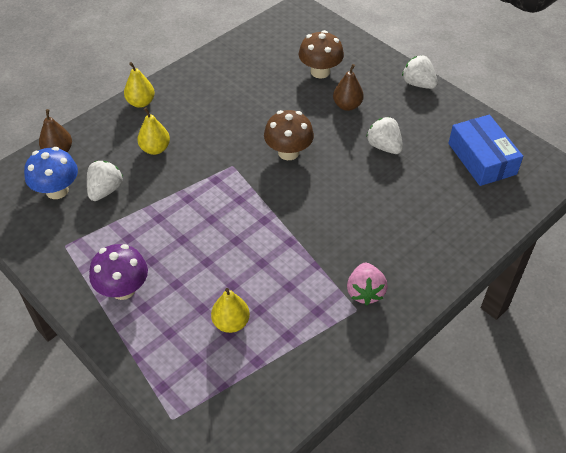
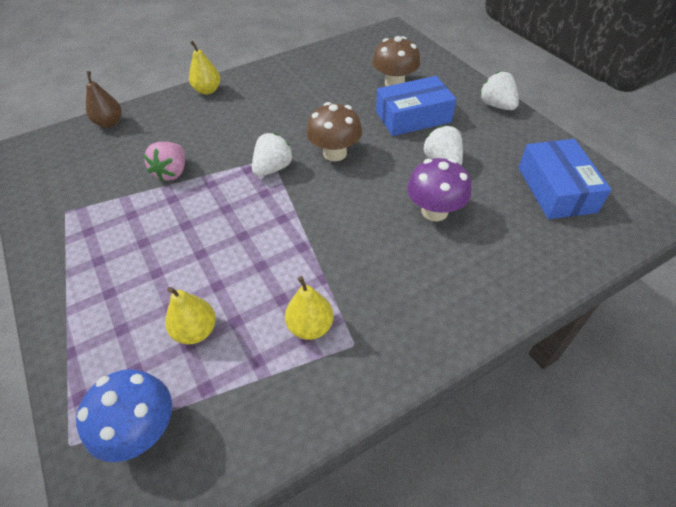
camera: 15 degrees right, 0 degrees up
blue mushroom [24,147,78,199] -> blue mushroom moved to [76,369,172,462]
white strawberry [87,161,123,201] -> white strawberry moved to [252,133,293,176]
purple mushroom [89,244,148,300] -> purple mushroom moved to [407,158,471,222]
yellow pear [137,107,170,155] -> yellow pear moved to [285,276,334,340]
brown pear [333,64,364,111] -> blue box [376,76,456,136]
pink strawberry [347,263,388,305] -> pink strawberry moved to [143,142,185,181]

